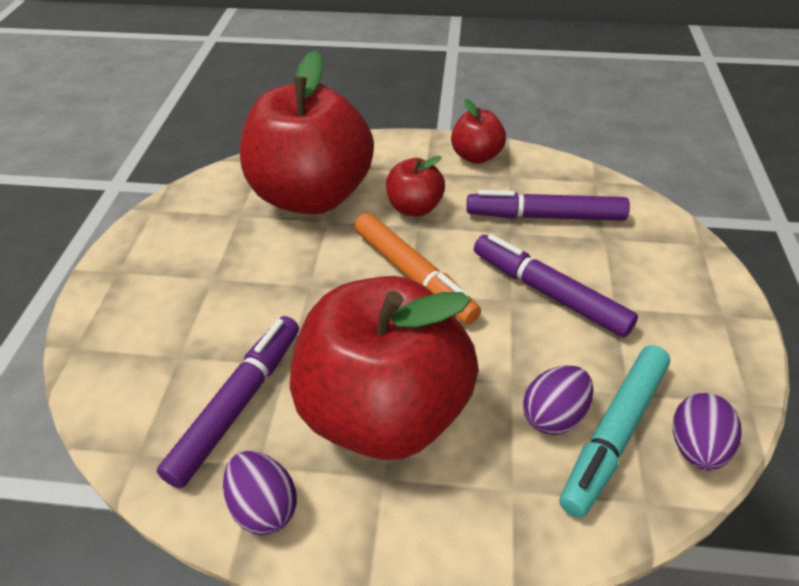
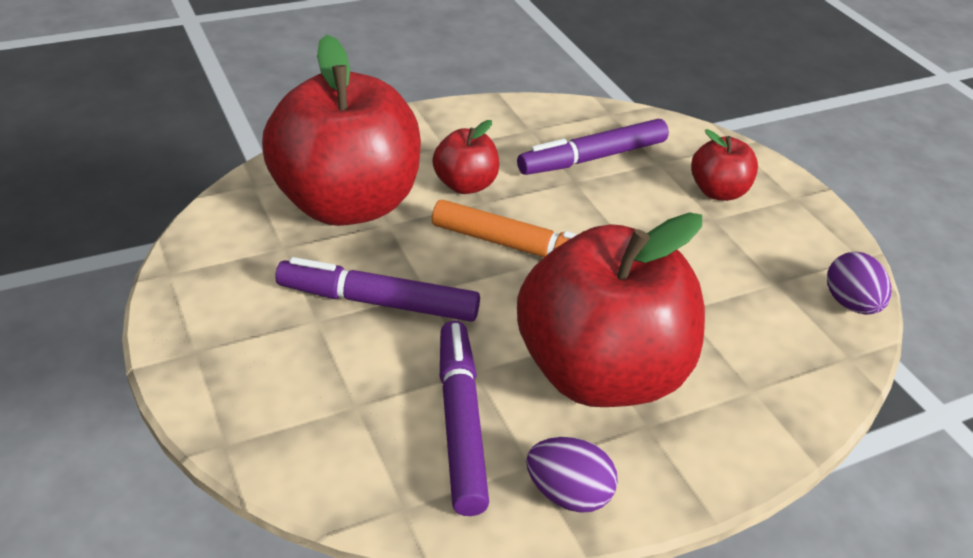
camera: 35 degrees left, 5 degrees down
red apple [451,99,506,164] -> red apple moved to [691,129,758,201]
purple marker [474,234,638,338] -> purple marker moved to [275,257,480,322]
purple egg [523,365,593,435] -> none
turquoise marker [560,345,670,518] -> none

